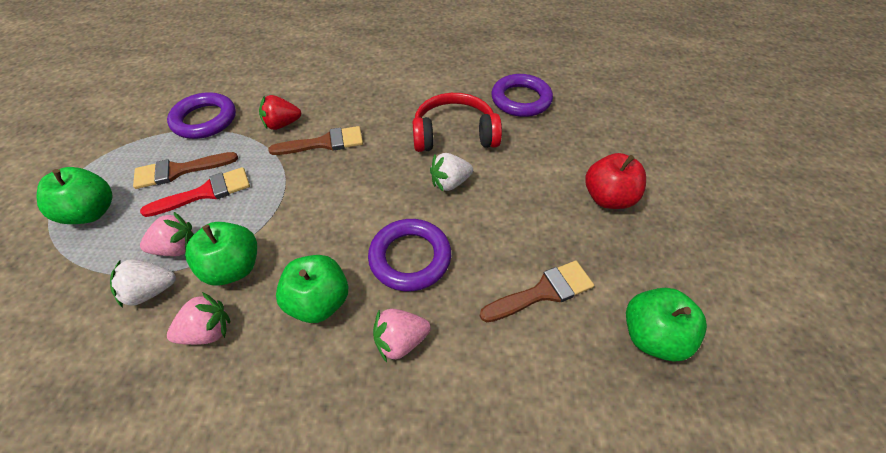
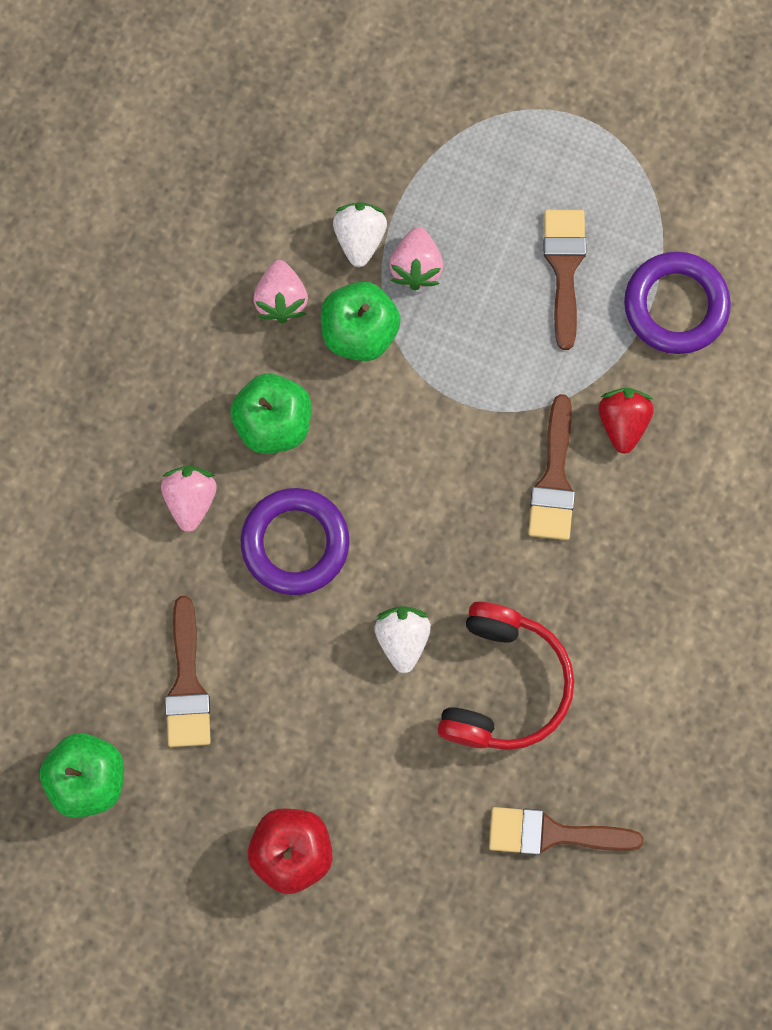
camera: 110 degrees right, 25 degrees up
green apple [36,167,113,224] -> none
red brush [140,167,250,217] -> none
purple ring [492,74,553,117] -> brown brush [489,807,644,855]

